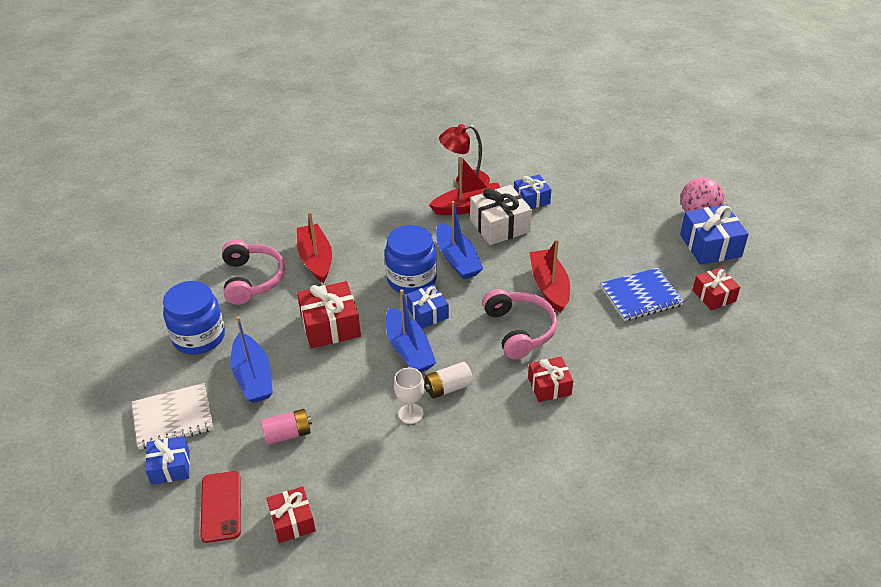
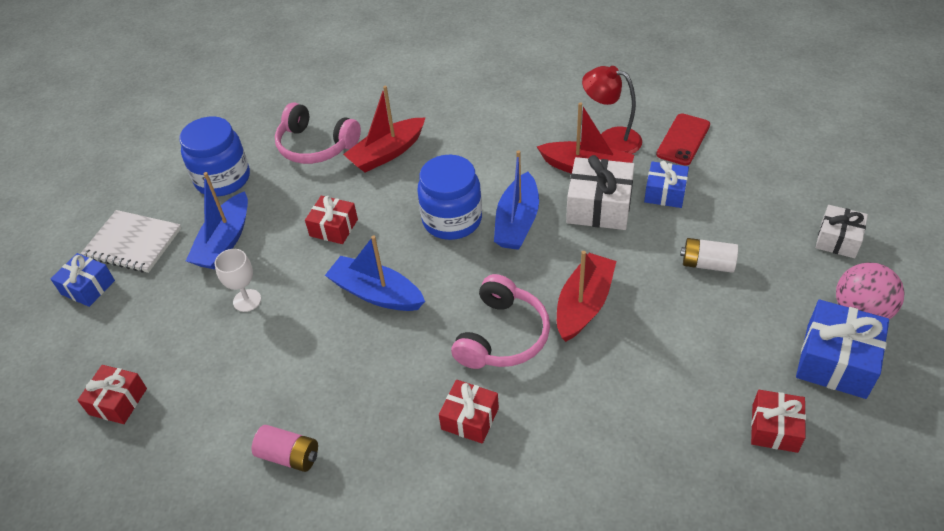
camera: 40 degrees right, 5 degrees up
red phone [200,471,241,543] -> red phone moved to [656,114,710,166]
pink headphones [222,240,285,305] -> pink headphones turned 90 degrees clockwise [275,103,361,164]
pink battery [261,409,312,445] -> pink battery moved to [252,425,318,472]
red boat [297,212,332,283] -> red boat turned 150 degrees counterclockwise [343,86,426,172]
red gift [297,281,361,348] -> red gift [305,195,358,244], size x0.63
blue boat [386,289,436,372] -> blue boat turned 105 degrees clockwise [325,235,425,311]
white goblet [394,368,425,424] -> white goblet moved to [215,249,261,312]
blue gift [407,284,449,328] -> none
white battery [424,362,473,398] -> white battery moved to [680,238,738,273]
blue notebook [600,268,684,321] -> none
none -> white gift [815,205,868,258]

